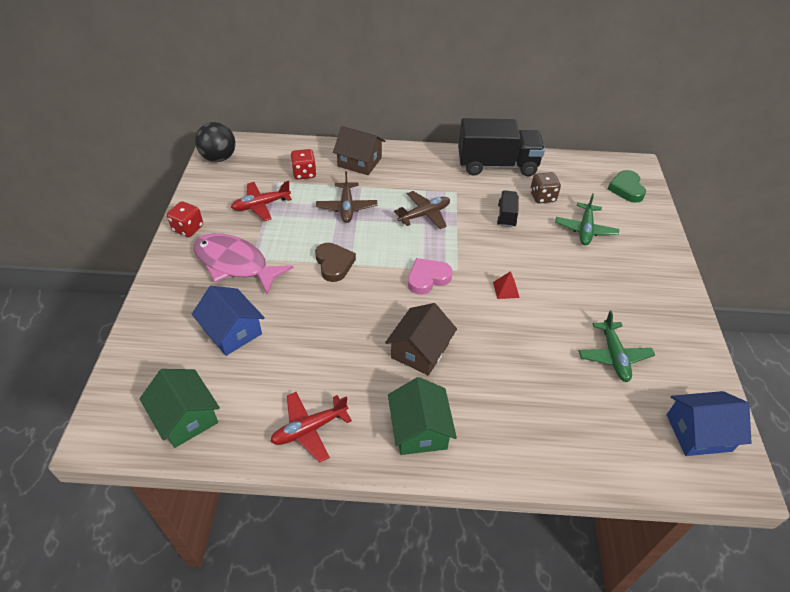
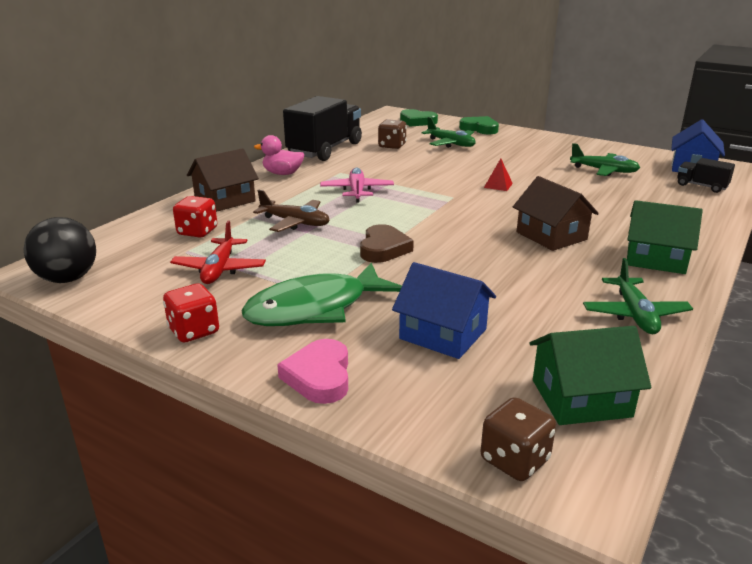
camera: 60 degrees left, 20 degrees down
blue house [191,286,265,356] -> blue house turned 45 degrees clockwise [392,262,496,359]
pink fish [193,233,294,295] -> green fish [241,262,402,326]
red plane [270,392,352,462] -> green plane [583,258,693,334]
brown heart [315,243,356,282] -> brown heart turned 90 degrees clockwise [360,224,414,263]
brown plane [394,191,450,229] -> pink plane [320,168,394,203]
pink heart [408,258,452,295] -> pink heart moved to [277,339,348,404]
black truck [497,190,519,227] -> black truck moved to [677,158,735,193]
none -> pink duck [254,135,304,175]
none -> green heart [459,116,499,134]
none -> brown dice [481,397,556,481]

